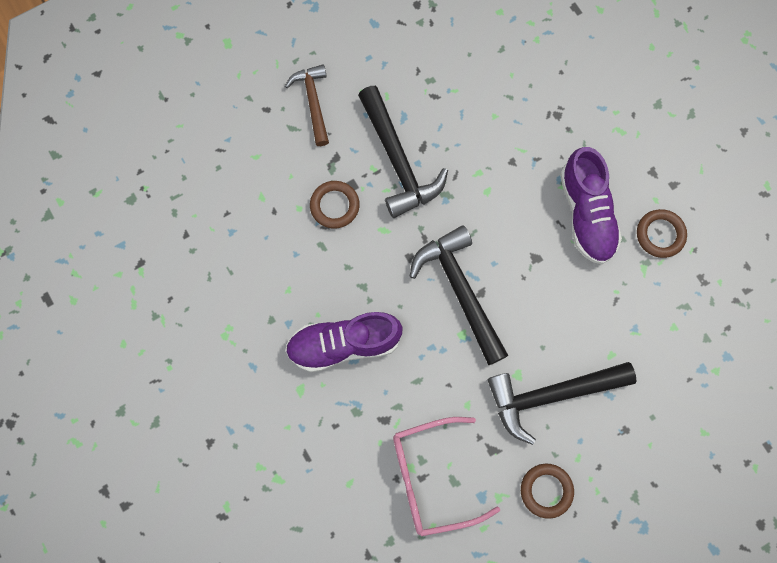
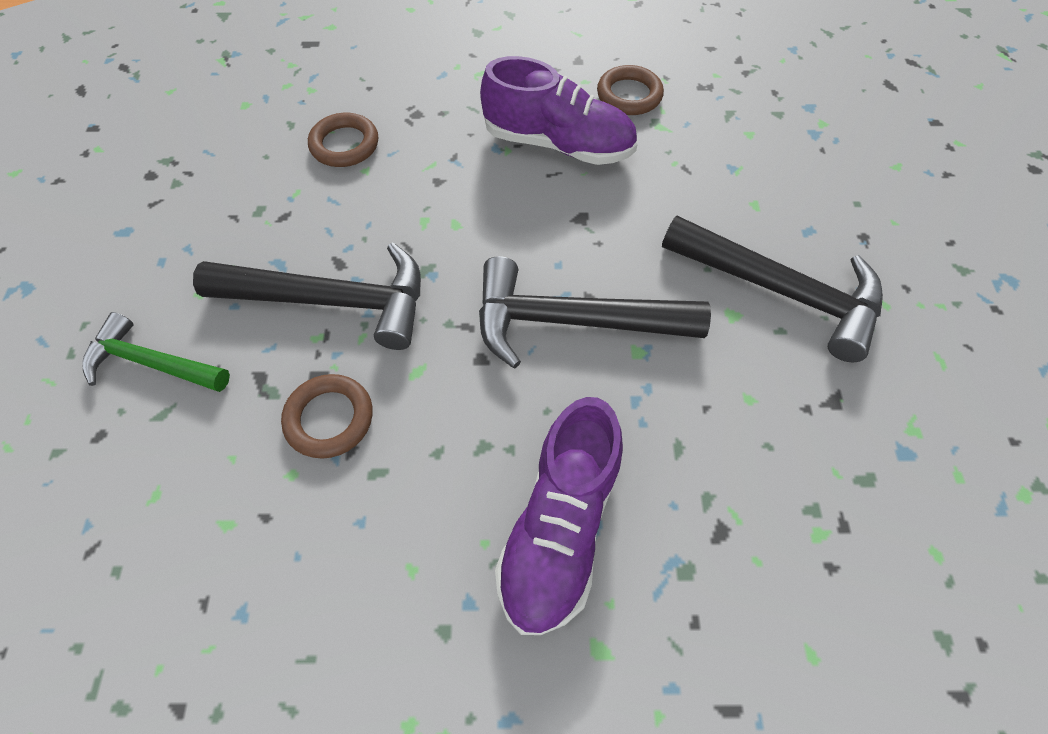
camera: 60 degrees left, 15 degrees down
brown hammer [285,64,329,146] -> green hammer [82,312,230,392]
pink glasses [393,417,500,536] -> none
black hammer [488,362,637,445] -> black hammer turned 75 degrees counterclockwise [662,216,883,362]
brown ring [521,464,574,519] -> brown ring moved to [308,113,378,167]

